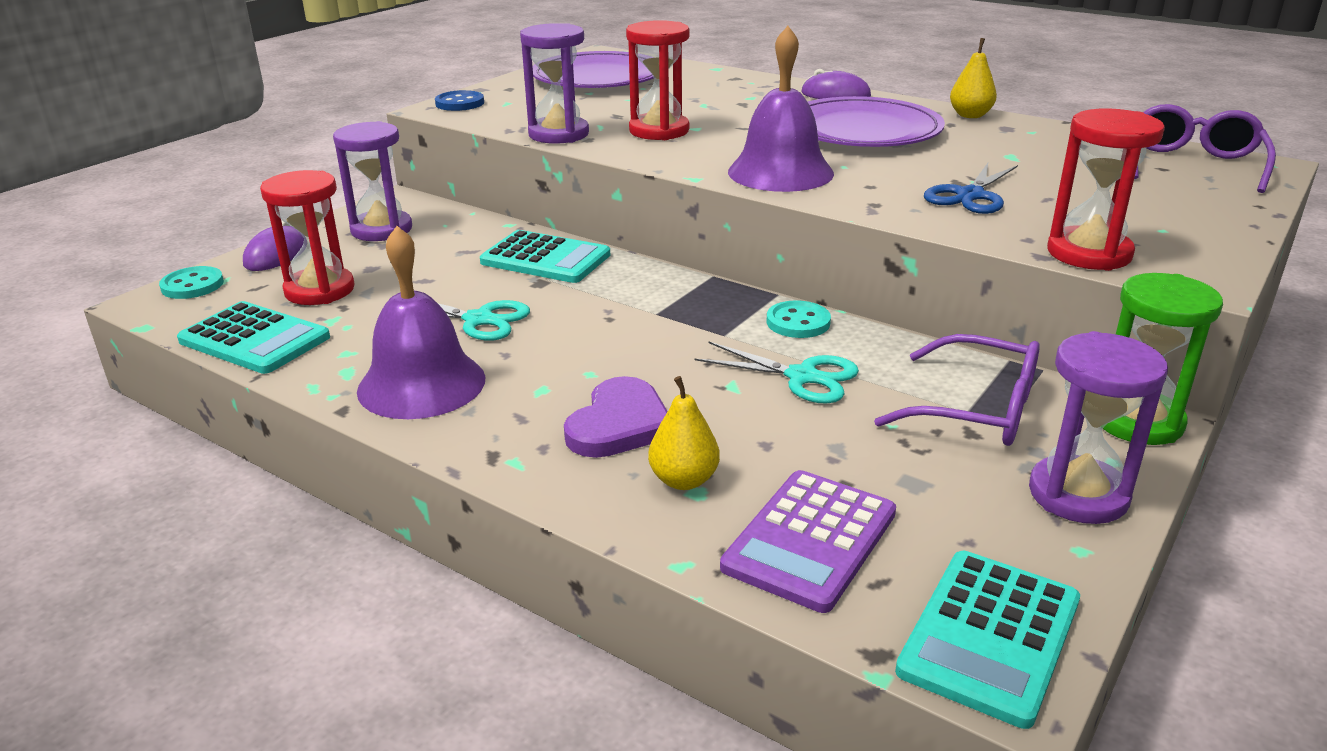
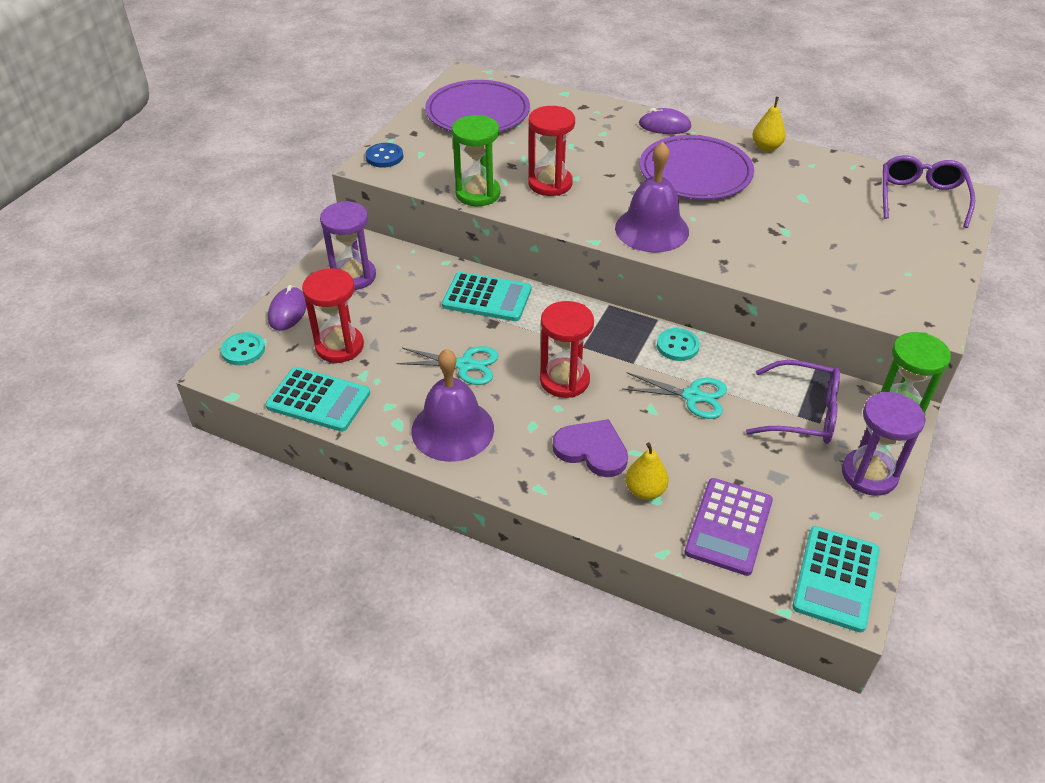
camera: 10 degrees left, 15 degrees up
purple hourglass [520,23,589,144] -> green hourglass [452,115,500,206]
purple heart [564,376,668,458] -> purple heart turned 75 degrees counterclockwise [553,419,628,477]
blue scissors [924,163,1018,214] -> none
red hourglass [1047,108,1165,271] -> red hourglass moved to [540,301,594,398]

